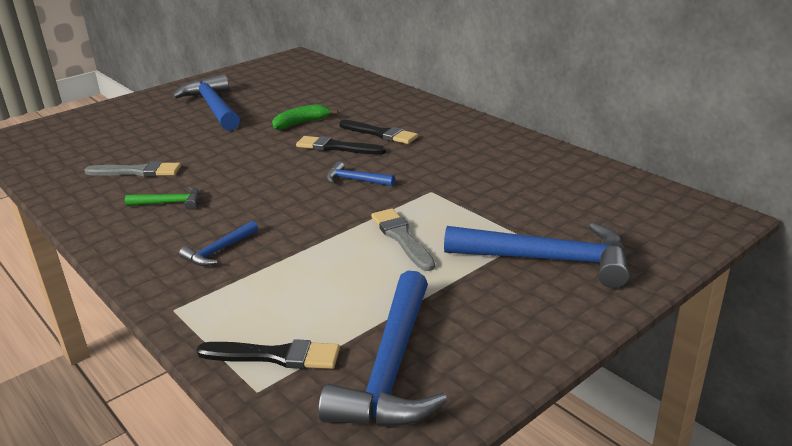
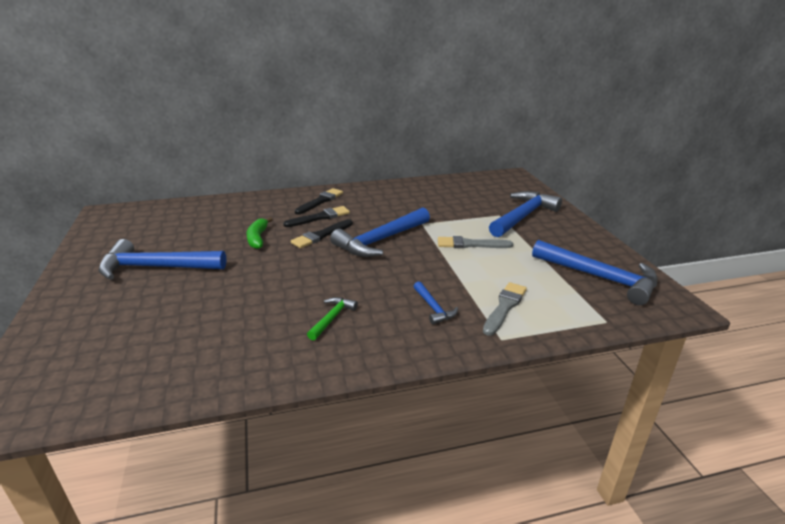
camera: 65 degrees left, 0 degrees up
grey brush [84,161,181,177] -> grey brush moved to [483,282,527,336]
black brush [196,339,340,369] -> black brush moved to [295,188,343,214]
blue hammer [326,161,395,186] -> blue hammer [330,207,430,257], size x2.09

